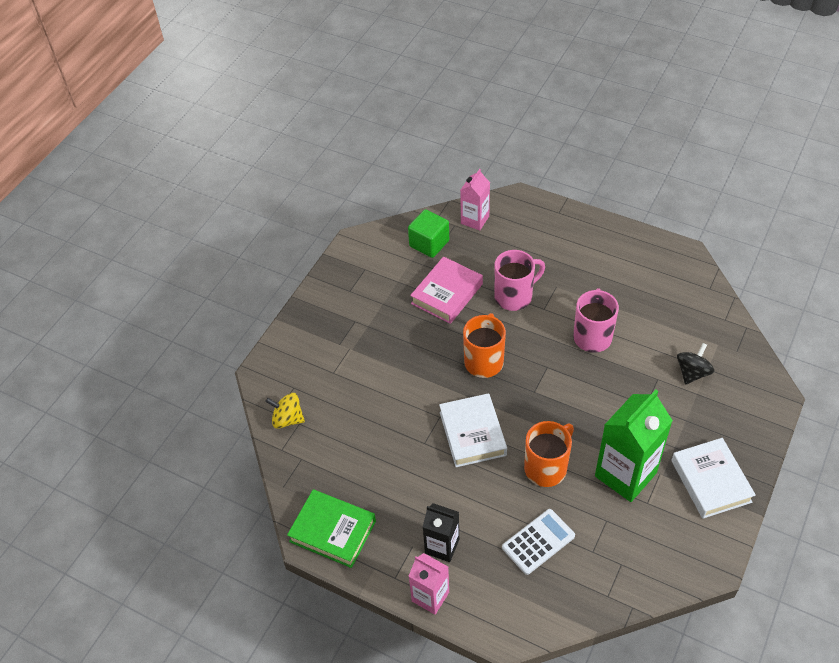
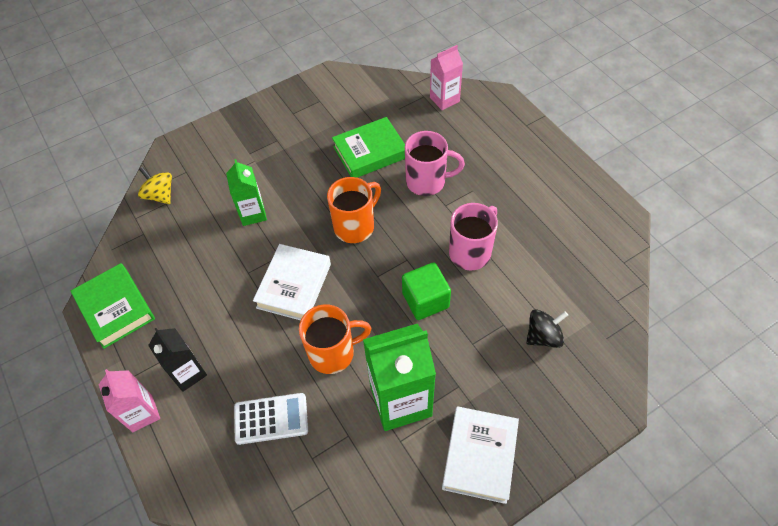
camera: 30 degrees right, 5 degrees up
green cube [408,209,449,258] -> green cube moved to [402,262,451,320]
pink book [410,256,483,324] -> green book [332,117,405,178]
none -> green carton [226,159,267,226]

